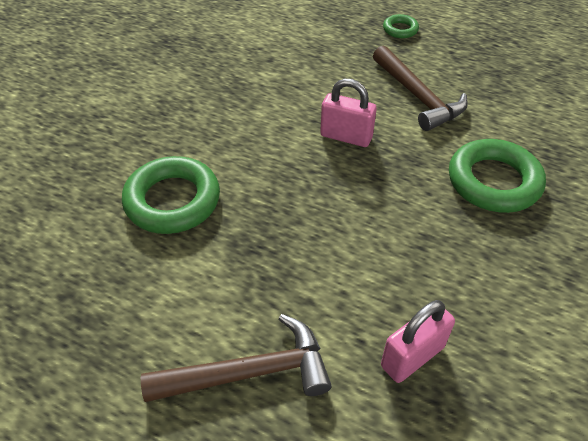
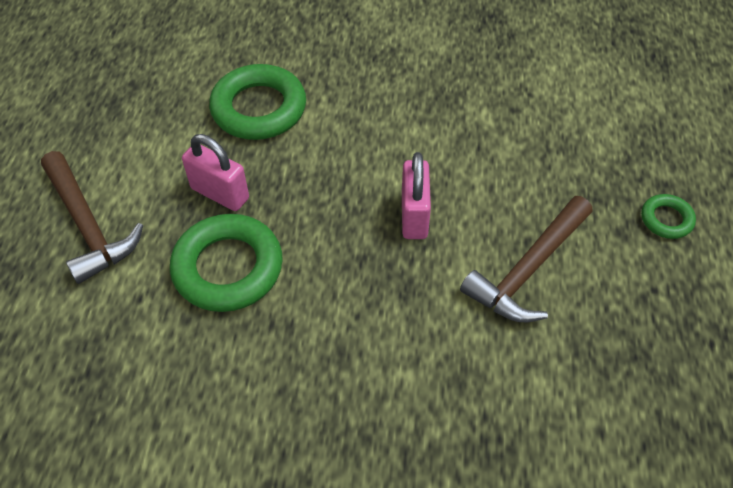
camera: 70 degrees right, 5 degrees up
pink padlock [381,300,455,383] -> pink padlock moved to [182,134,249,211]
green ring [449,139,546,213] -> green ring moved to [170,214,283,312]

